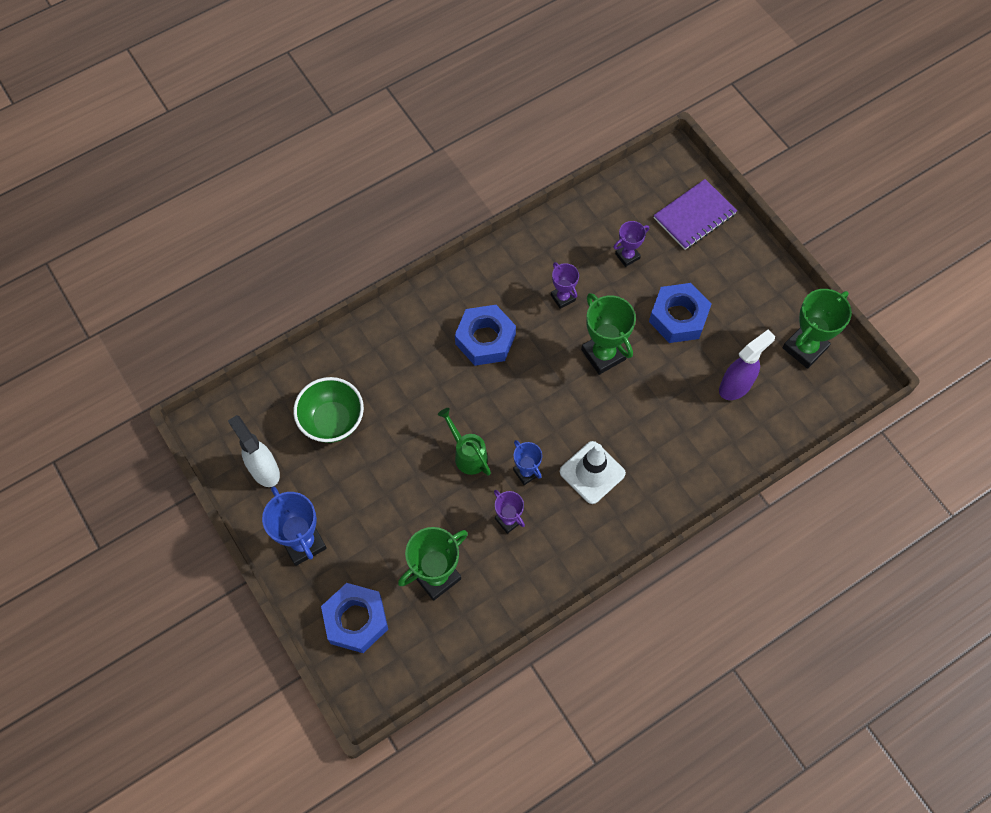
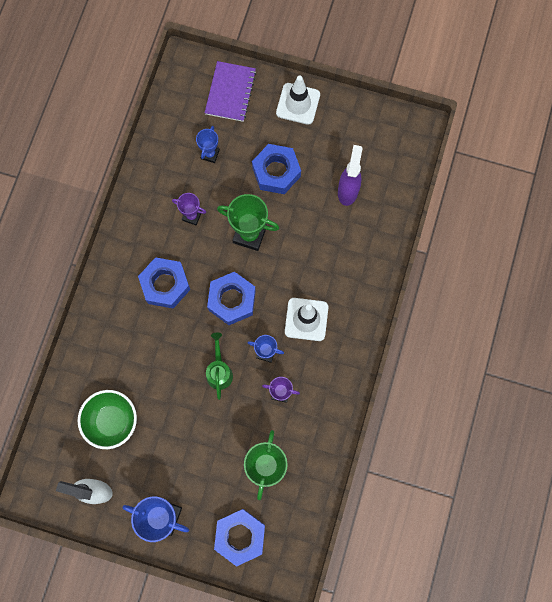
camera: 40 degrees left, 10 degrees up
green watering can [438,408,491,476] -> green watering can turned 75 degrees clockwise [206,333,233,400]
purple trophy [613,221,649,267] -> blue trophy [196,126,220,163]
green trophy [782,289,852,369] -> none
none -> blue nut [207,272,256,325]
none -> white traffic cone [276,75,320,125]

